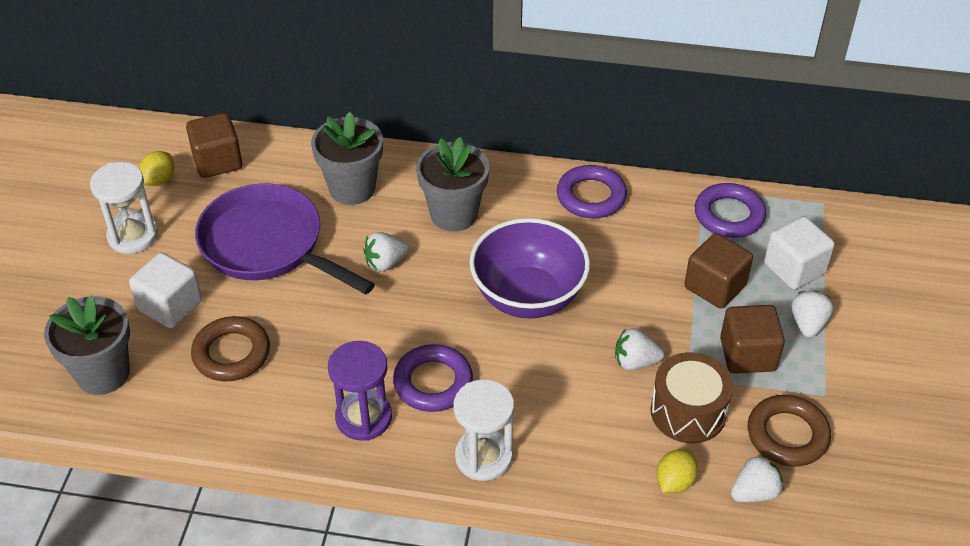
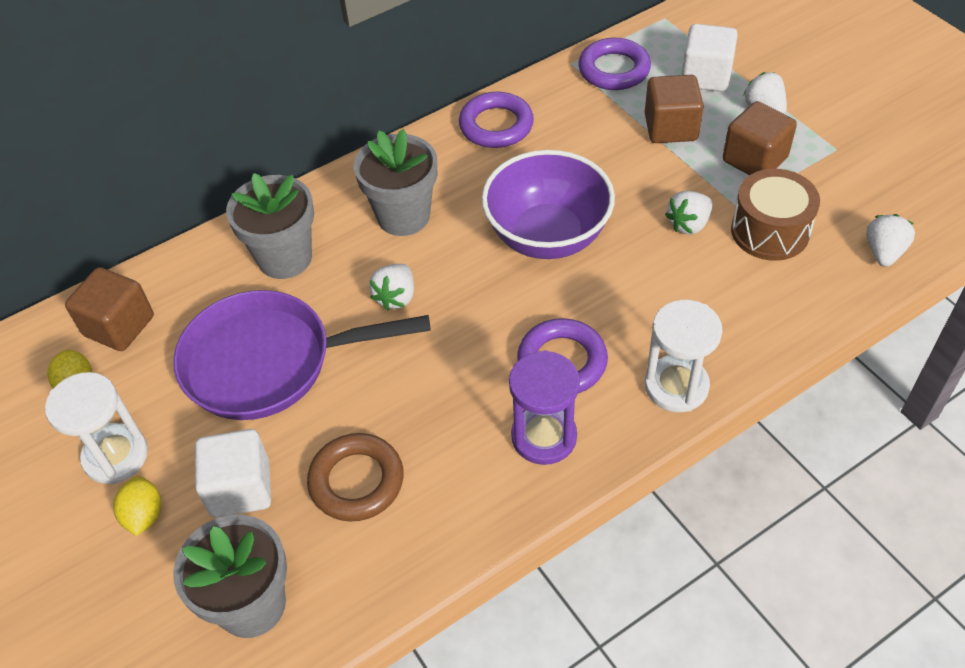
camera: 40 degrees left, 5 degrees up
yellow lemon [656,449,698,493] -> yellow lemon moved to [113,476,161,536]
brown ring [748,395,831,466] -> none

